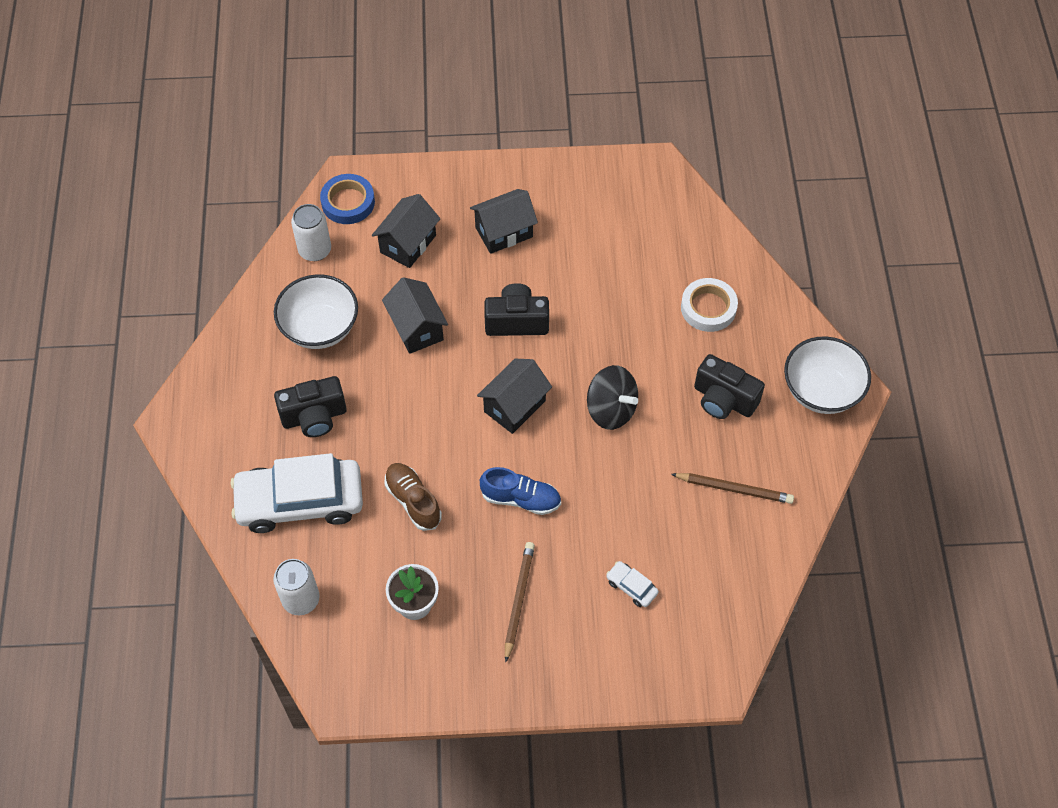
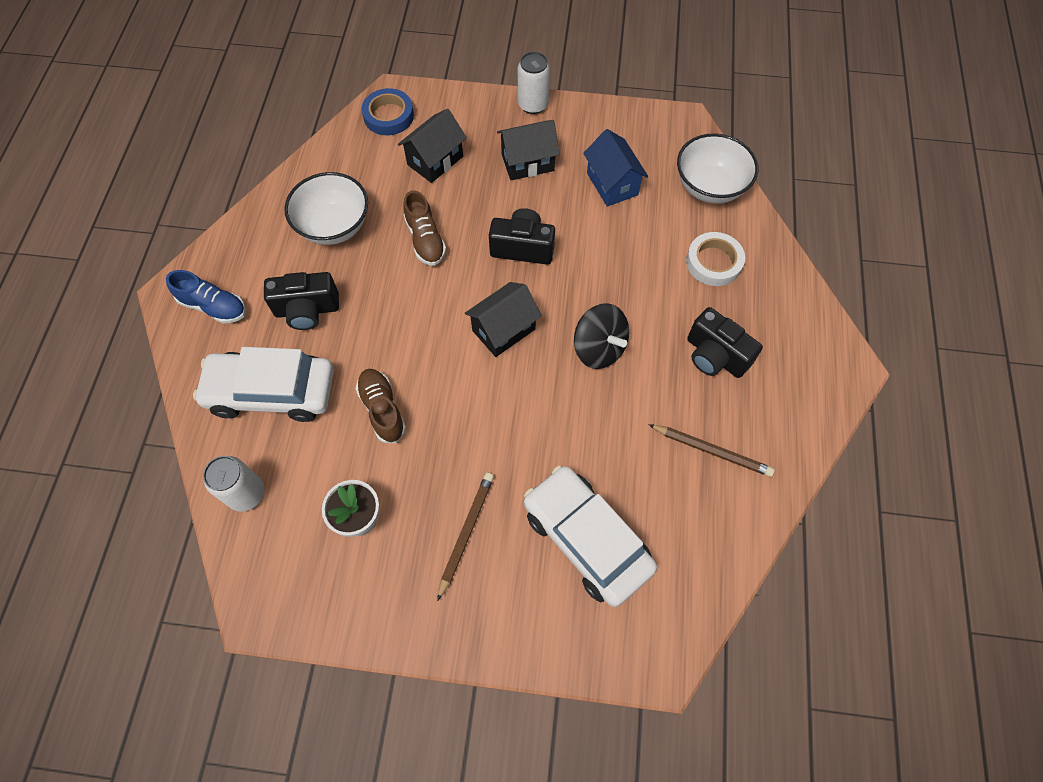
camera: 10 degrees right, 5 degrees up
white can [291,204,331,261] -> white can moved to [518,52,550,114]
black house [382,277,448,354] -> brown shoe [403,190,446,266]
blue shoe [480,467,561,515] -> blue shoe moved to [166,270,246,323]
white car [606,561,659,607] -> white car [524,465,657,607], size x2.50
white bowl [784,336,871,414] -> white bowl moved to [677,133,758,204]
none -> blue house [583,129,648,206]

